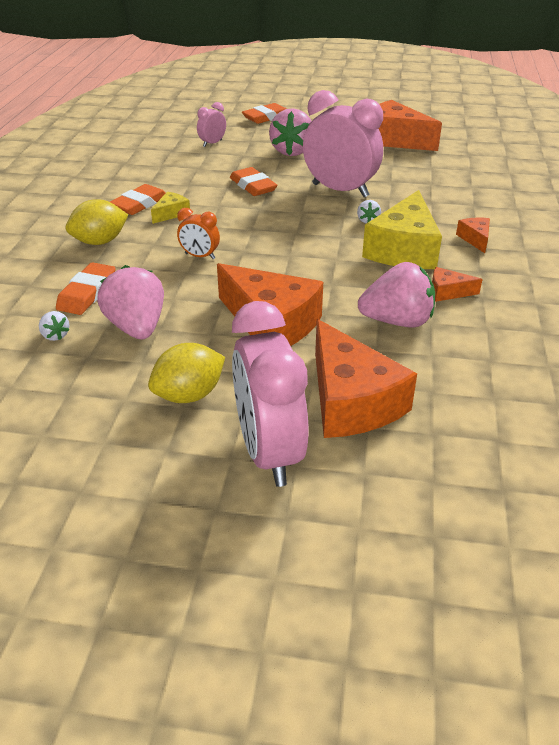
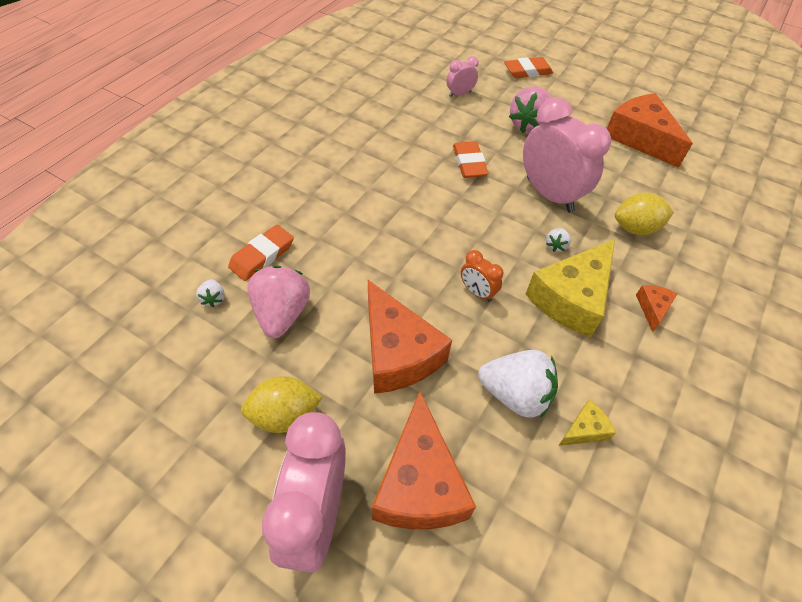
camera: 20 degrees right, 15 degrees up
yellow lemon [65,199,128,245] -> yellow lemon moved to [615,193,674,235]
orange eraser [110,184,166,215] -> none
yellow cheese [151,192,190,224] -> yellow cheese moved to [558,399,616,446]
orange clock [177,208,220,259] -> orange clock moved to [461,250,503,302]
pink strawberry [358,262,435,327] -> white strawberry [478,350,558,418]
orange cheese [432,267,483,302] -> none

